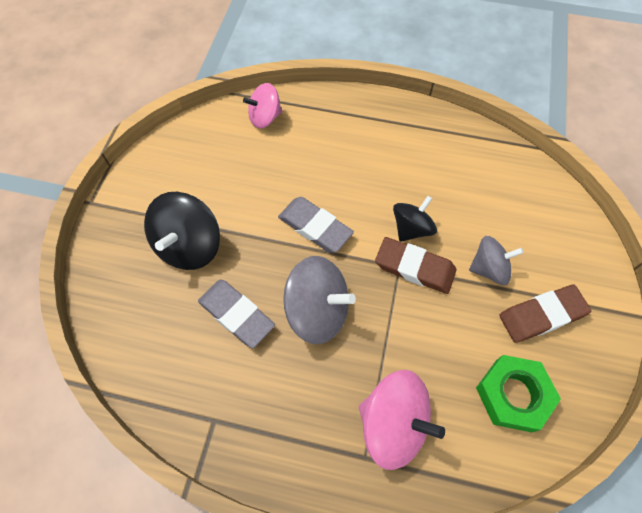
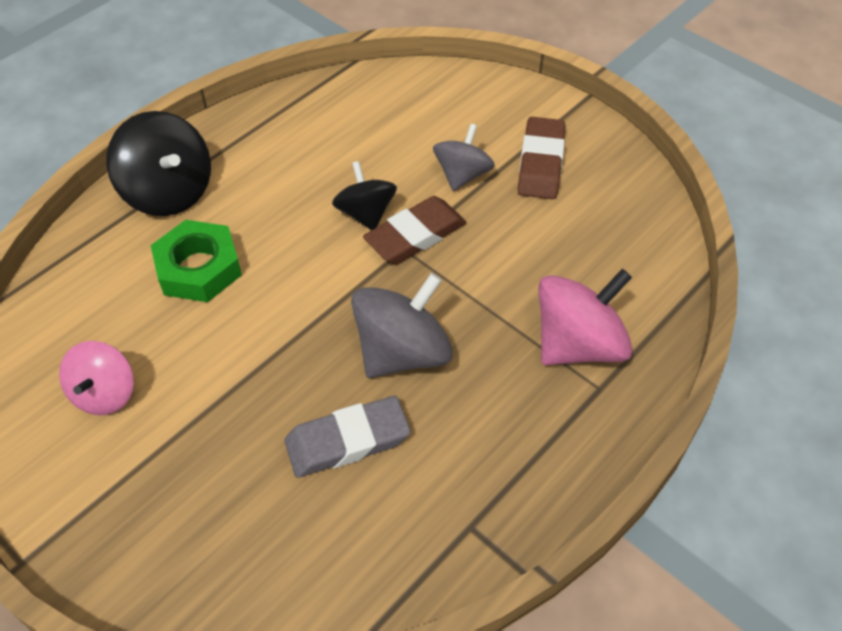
camera: 60 degrees left, 10 degrees down
black spinning top [144,192,220,270] -> black spinning top moved to [107,111,211,216]
pink spinning top [243,83,282,128] -> pink spinning top moved to [59,341,134,415]
grey eraser [278,197,354,253] -> none
green nut [476,355,561,433] -> green nut moved to [151,220,242,302]

